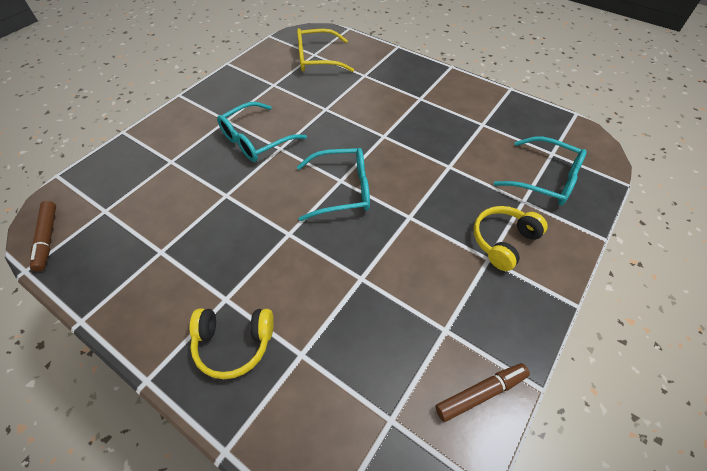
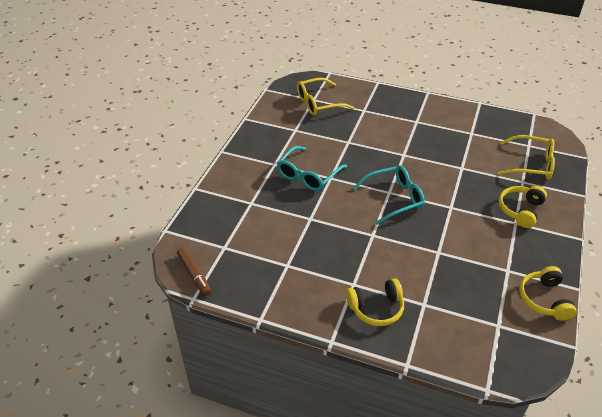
camera: 15 degrees left, 10 degrees down
brown marker [435,363,530,422] -> yellow headphones [519,266,577,321]
turquoise glasses [494,137,587,206] -> yellow glasses [498,135,555,180]

